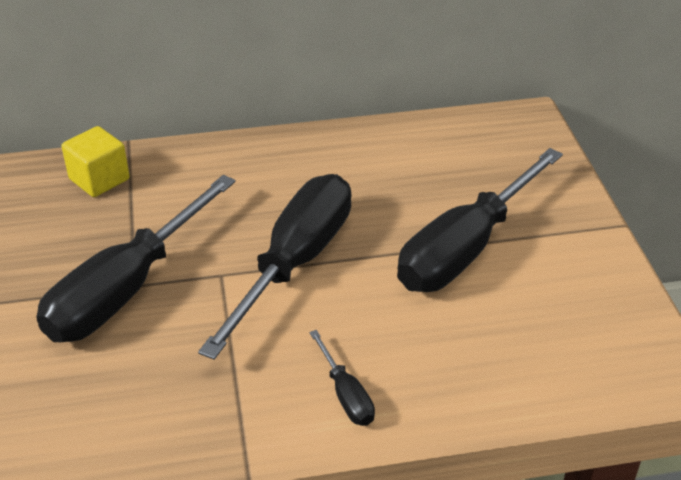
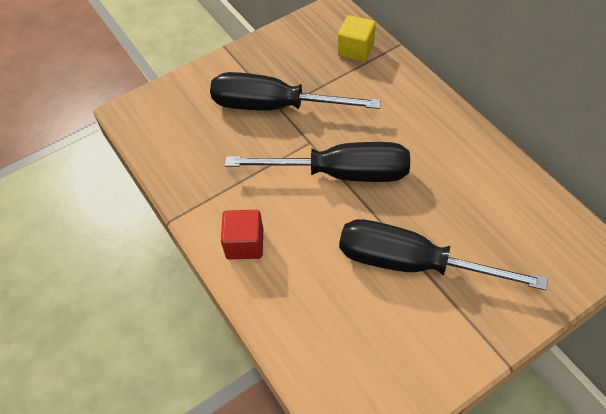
camera: 70 degrees right, 15 degrees up
black screwdriver [309,330,375,426] -> red cube [221,210,263,260]

